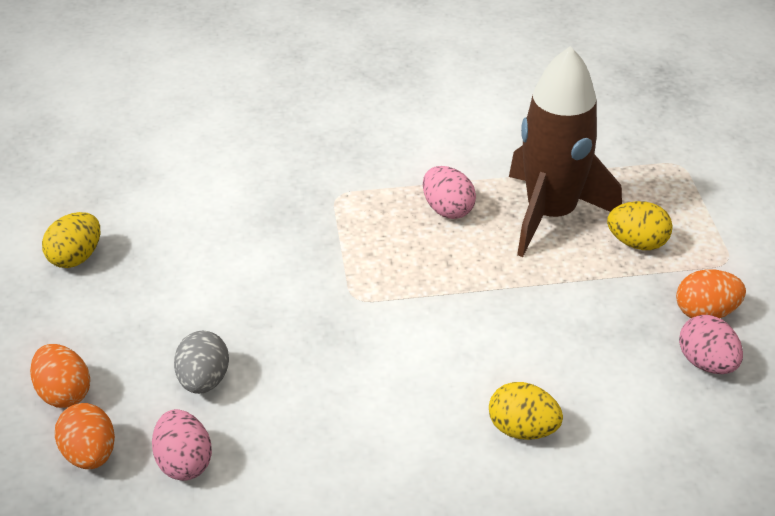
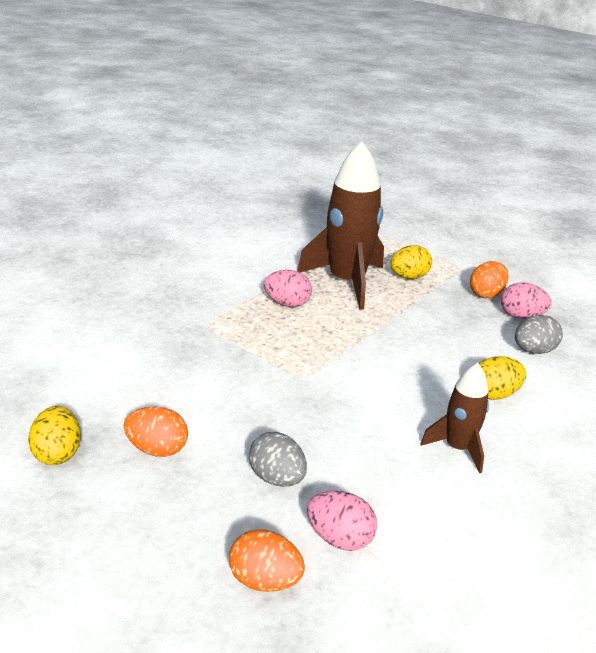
camera: 45 degrees left, 10 degrees down
orange egg [30,344,90,408] -> orange egg moved to [124,406,188,457]
none -> brown rocket [421,363,489,473]
none -> grey egg [515,315,563,354]

